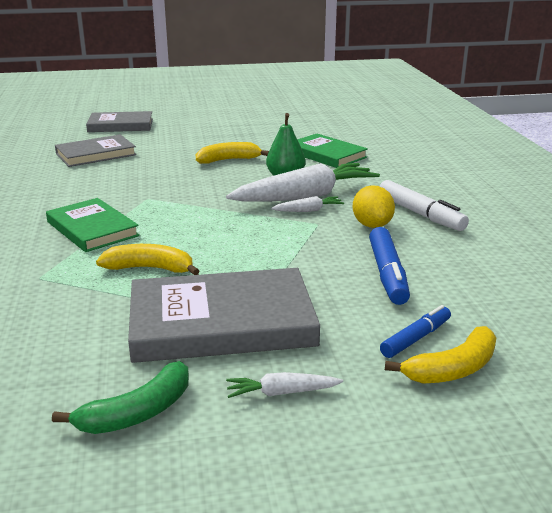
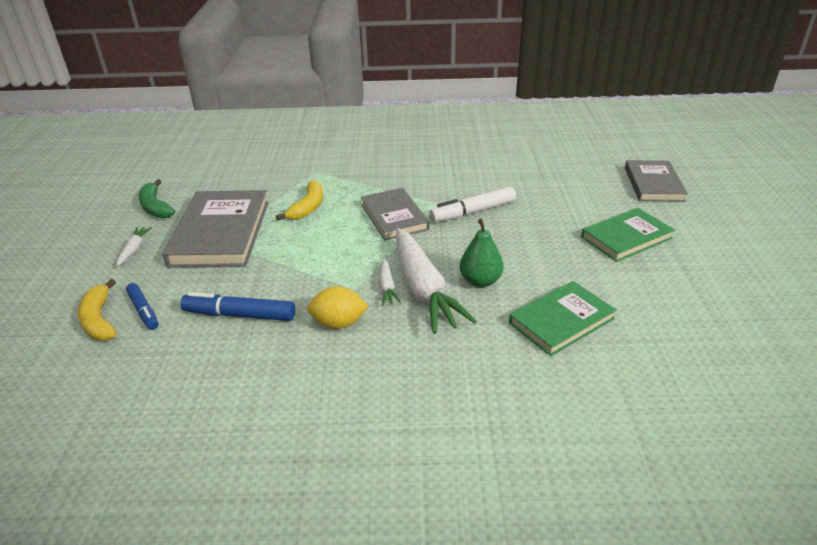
camera: 100 degrees right, 10 degrees up
green book [46,198,140,252] -> green book moved to [581,208,675,262]
grey book [55,134,136,167] -> grey book moved to [361,188,429,241]
yellow banana [196,142,269,164] -> none
white marker [379,180,469,231] -> white marker moved to [429,187,516,222]

